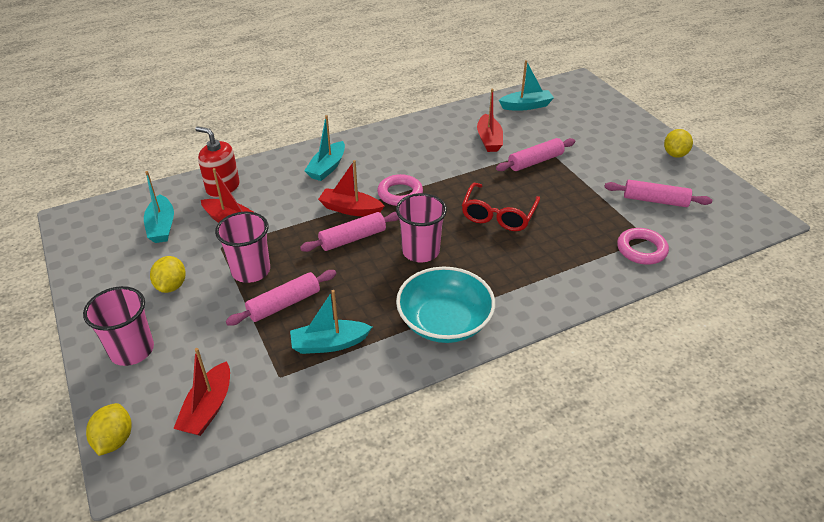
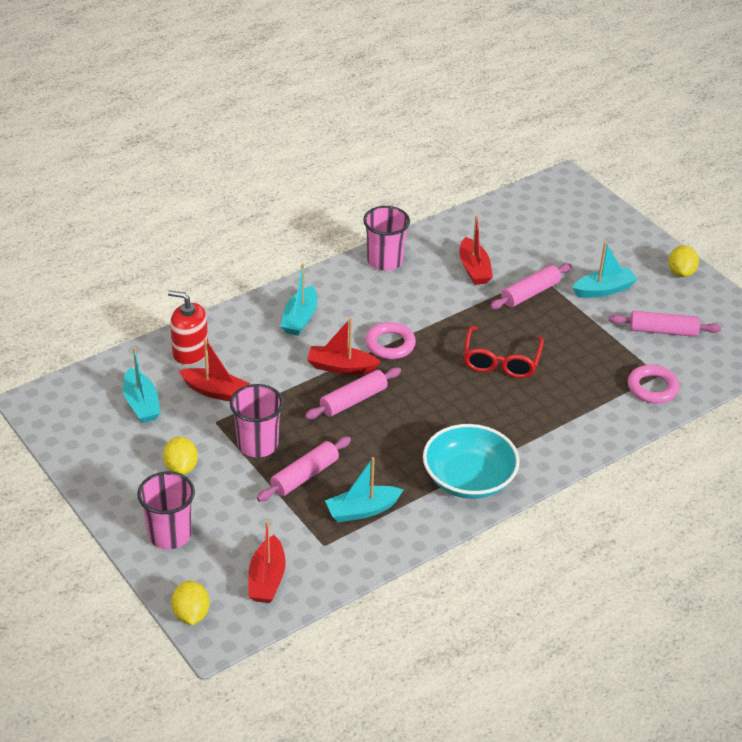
camera: 10 degrees left, 0 degrees up
pink cup [396,193,447,262] -> pink cup moved to [363,206,410,271]
turquoise boat [499,60,554,111] -> turquoise boat moved to [572,242,638,298]

